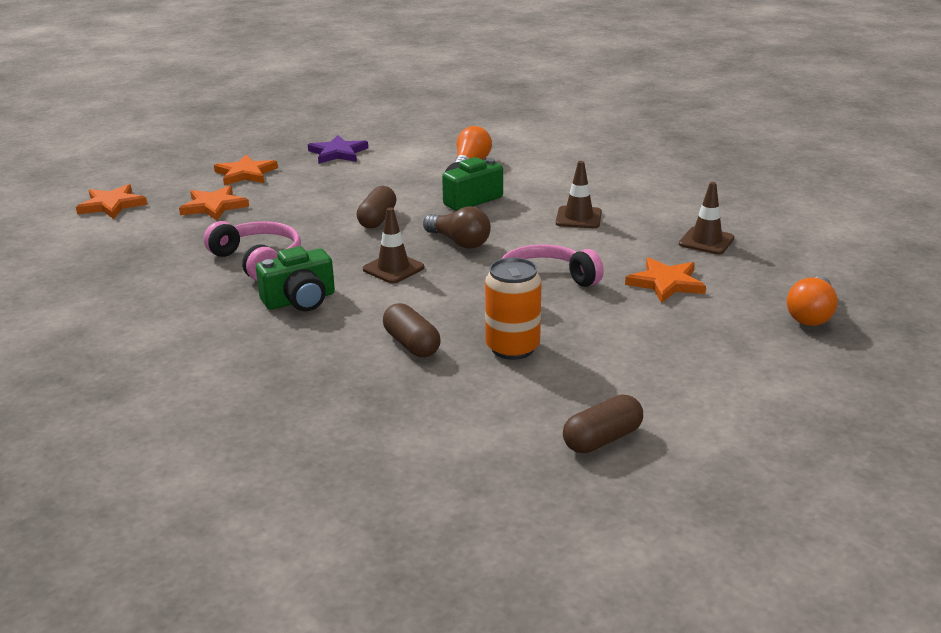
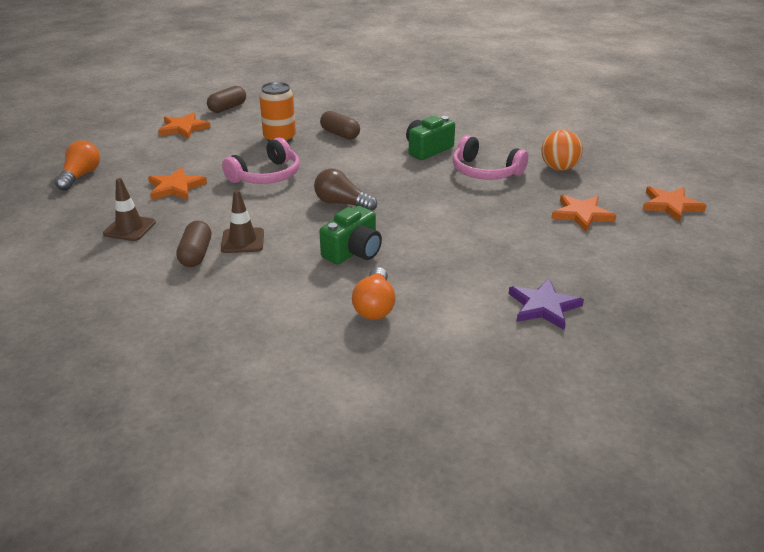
camera: 165 degrees right, 5 degrees up
orange star [214,154,278,185] -> orange star moved to [158,112,211,139]
brown capsule [357,186,396,228] -> brown capsule moved to [176,221,211,267]
brown traffic cone [363,207,424,283] -> none
none -> orange ball [541,130,583,171]

